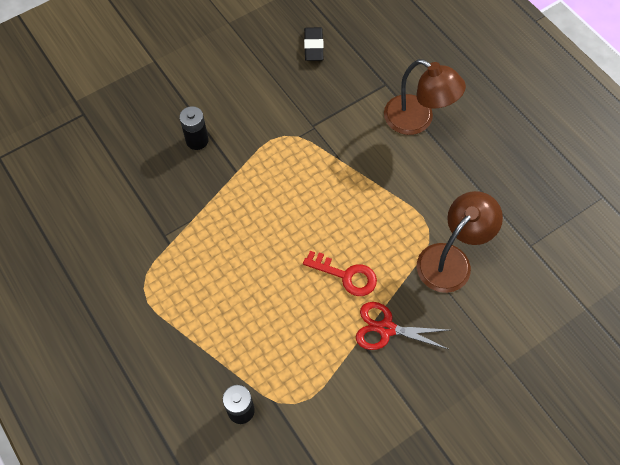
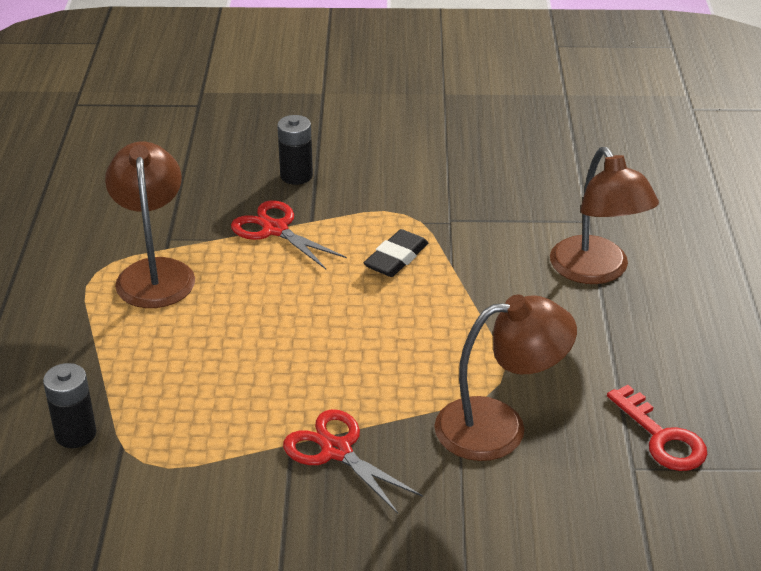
camera: 35 degrees right, 25 degrees down
red key [303,251,377,296] -> red key moved to [607,385,707,471]
black eraser [304,27,324,61] -> black eraser moved to [364,229,428,277]
none -> brown lamp [105,142,195,308]
none -> red scissors [231,200,347,269]

